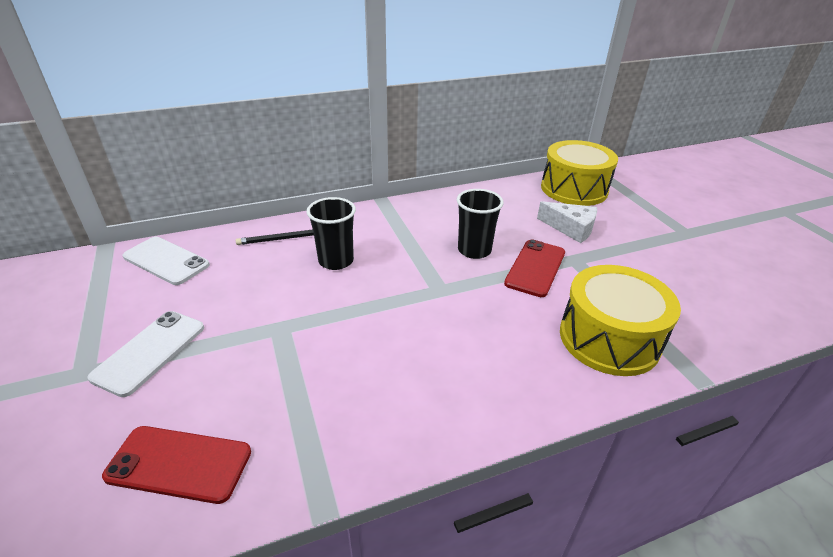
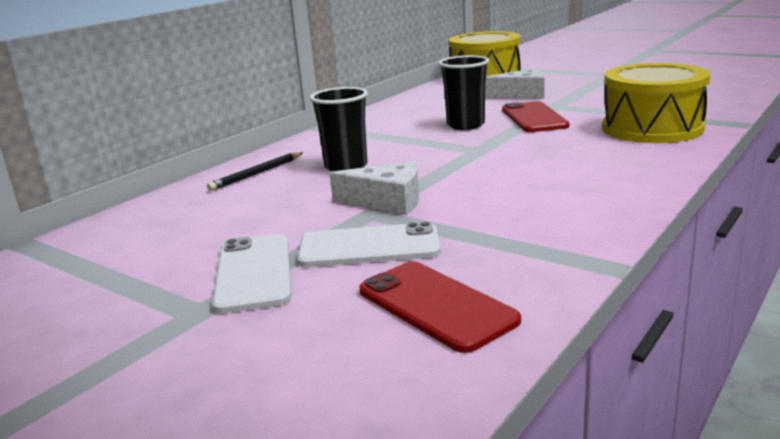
camera: 30 degrees left, 15 degrees down
red phone [102,426,251,504] -> red phone turned 75 degrees clockwise [359,261,521,353]
white phone [123,237,210,285] -> white phone moved to [297,222,441,267]
none -> white cheese [330,161,419,215]

